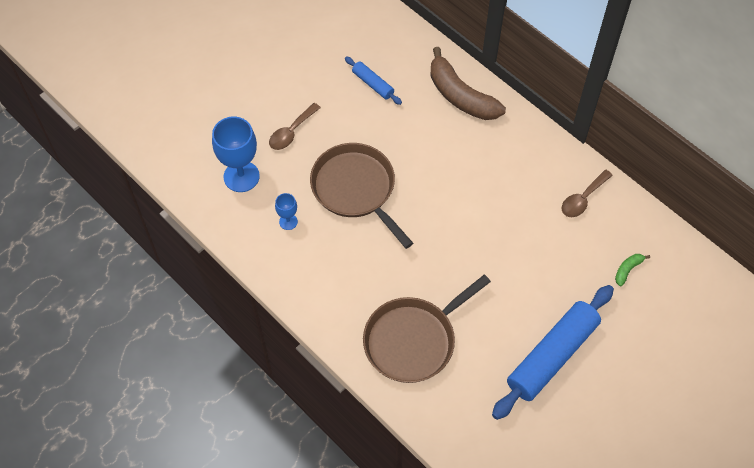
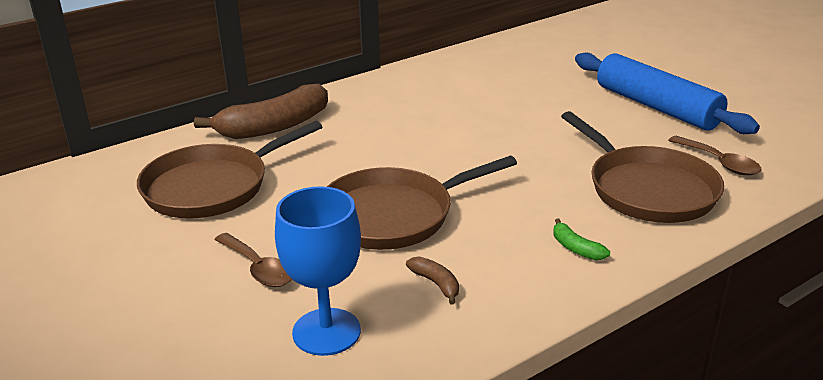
camera: 80 degrees left, 30 degrees down
blue goblet [275,193,298,230] -> brown banana [406,257,459,304]
blue rolling pin [345,57,402,105] -> brown pan [137,121,322,219]
brown spoon [562,170,613,217] -> brown spoon moved to [668,136,761,175]
green banana [615,254,650,286] -> green banana moved to [554,218,610,260]

